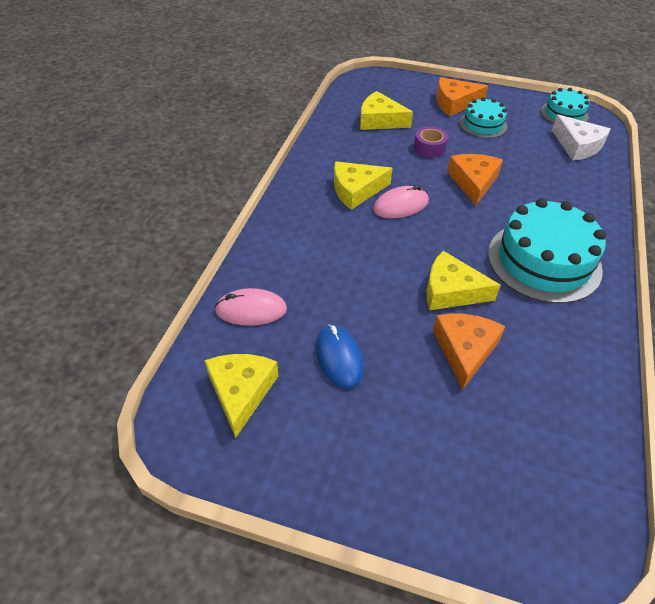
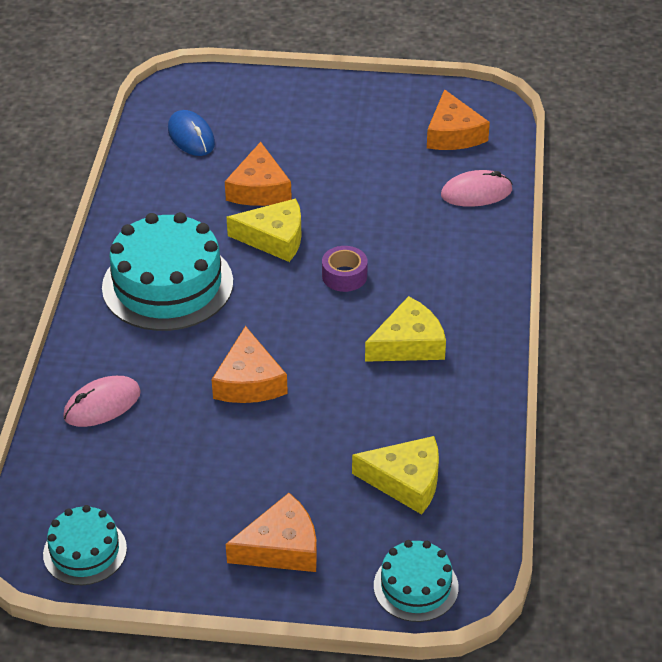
camera: 170 degrees right, 5 degrees down
yellow cheese [205,354,278,438] -> orange cheese [427,89,490,150]
blue mouse [316,324,364,389] -> blue mouse moved to [168,110,215,156]
pink mouse [373,185,429,218] -> pink mouse moved to [63,376,141,427]
purple tape [414,126,448,158] -> purple tape moved to [322,246,367,292]
turquoise cake [460,97,507,138] -> turquoise cake moved to [374,540,459,622]
white cheese [552,115,611,161] -> none

